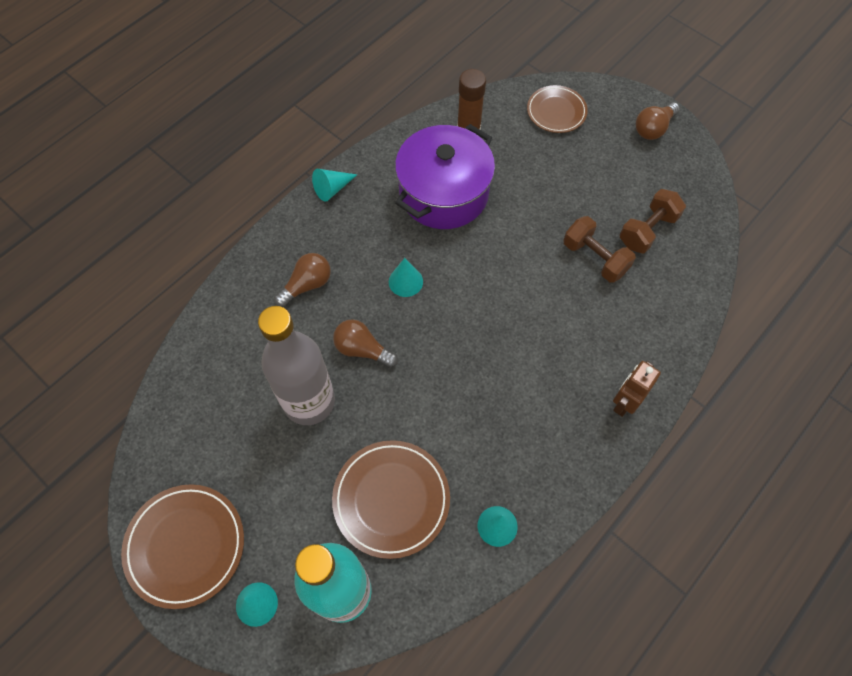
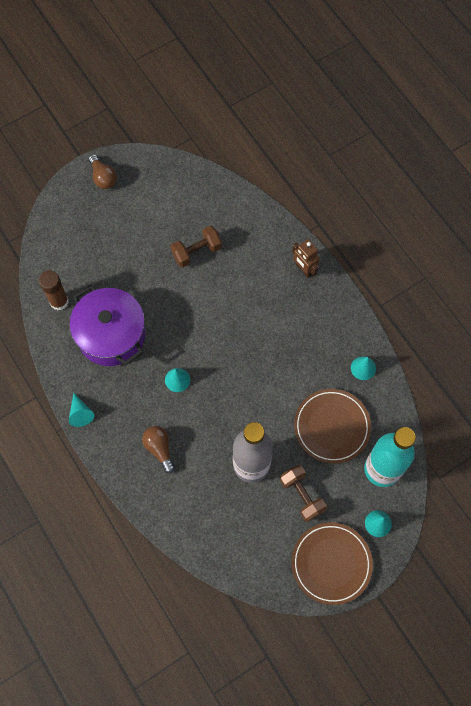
camera: 75 degrees left, 5 degrees up
brown light bulb [333,319,398,368] -> none
brown plate [527,85,588,133] -> none
brown dumbbell [620,189,686,253] -> brown dumbbell moved to [280,465,327,522]

